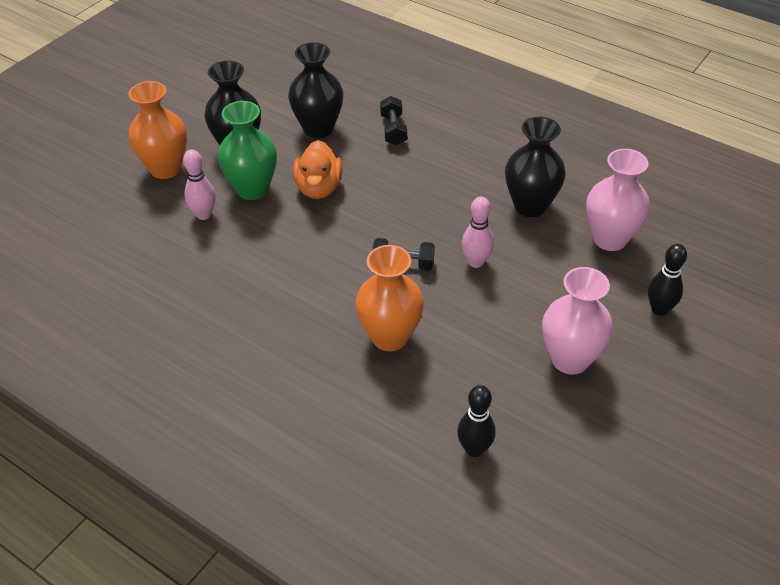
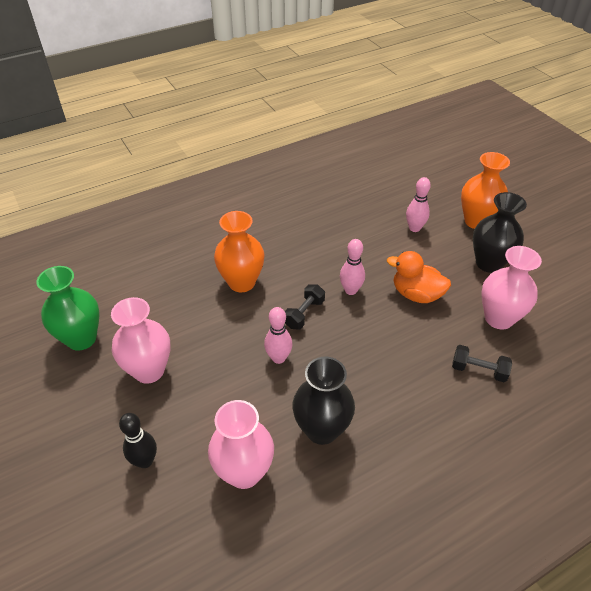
camera: 115 degrees right, 0 degrees up
green vase [218,101,277,200] -> green vase moved to [36,266,99,351]
black vase [288,42,343,138] -> pink vase [482,246,542,329]
black bowling pin [457,385,496,457] -> none
none -> pink bowling pin [340,239,365,295]

